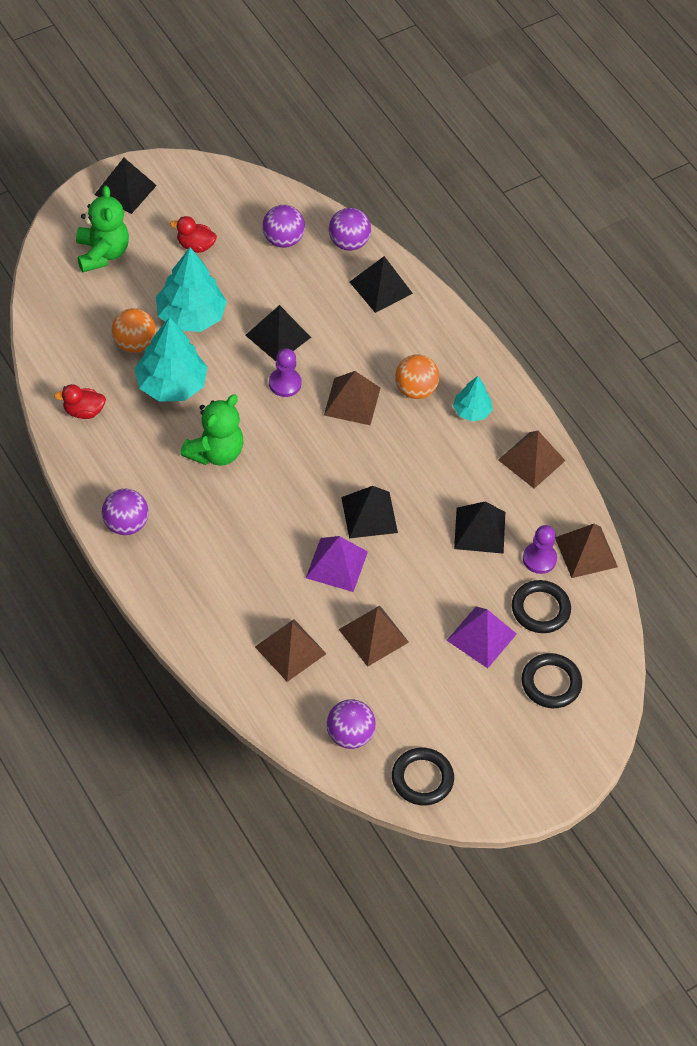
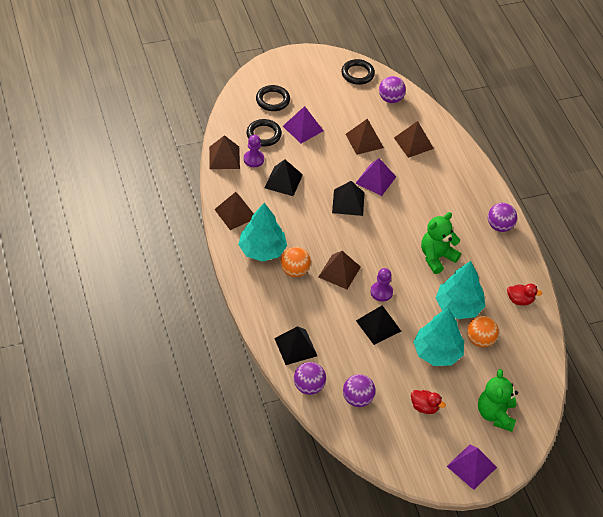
camera: 165 degrees left, 5 degrees down
black pyramid [94,158,157,214] -> purple pyramid [447,445,497,490]
turquoise tree [453,376,493,421] -> turquoise tree [238,203,287,262], size x1.82

